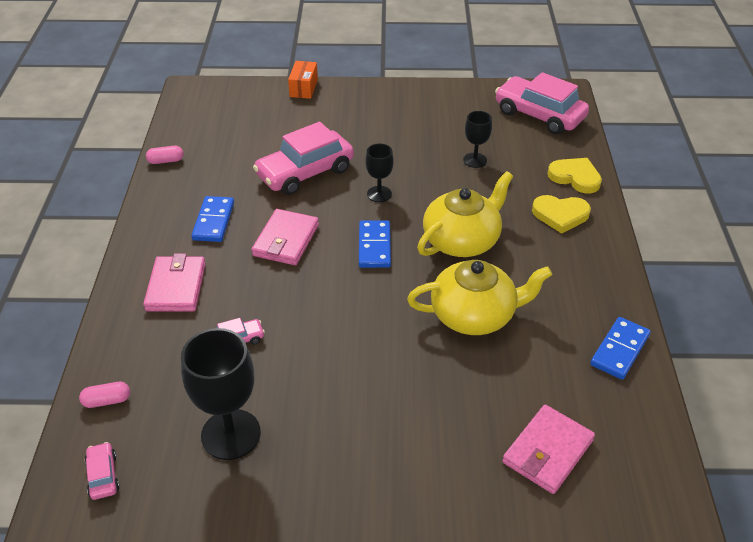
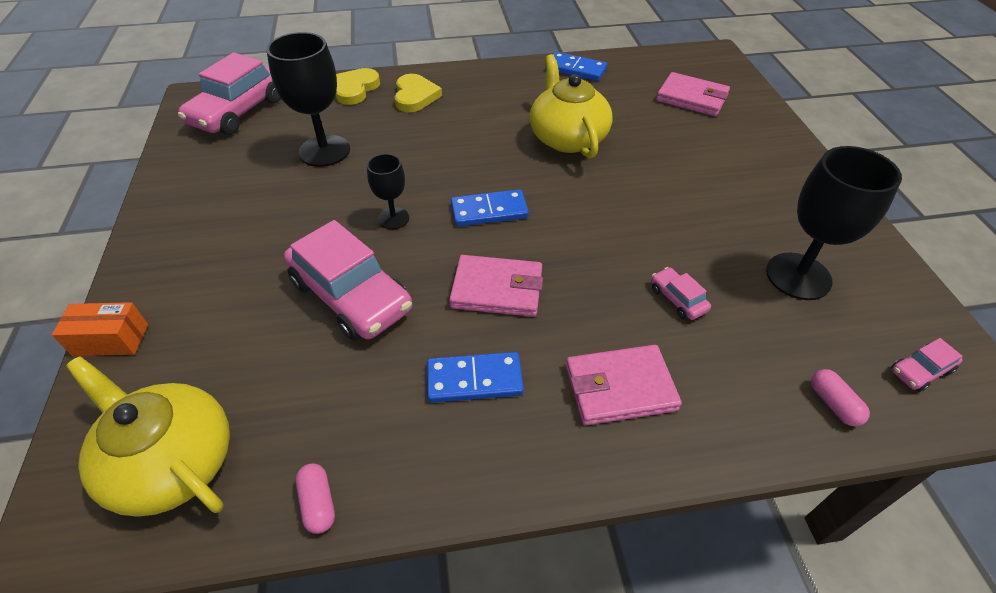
camera: 100 degrees left, 5 degrees up
yellow teapot [417,171,513,257] -> yellow teapot moved to [66,356,230,516]
black goblet [463,111,492,168] -> black goblet [266,32,350,167], size x1.82

